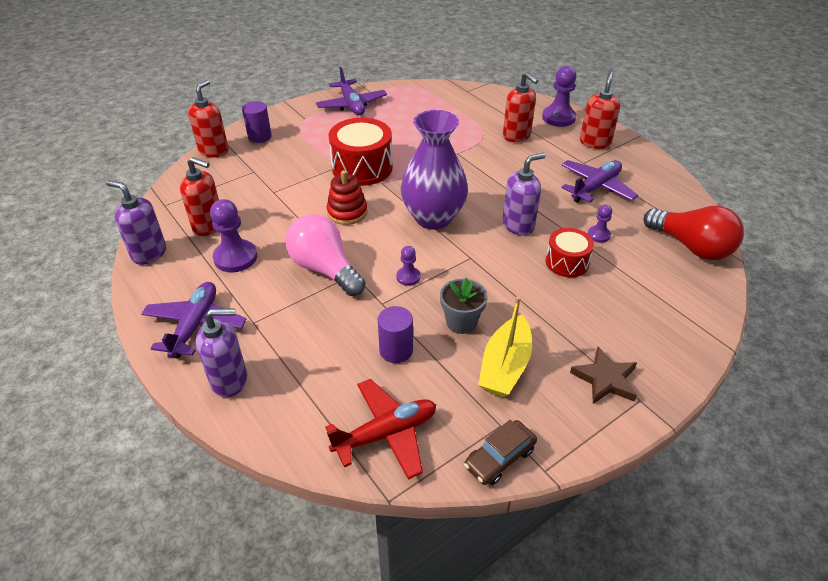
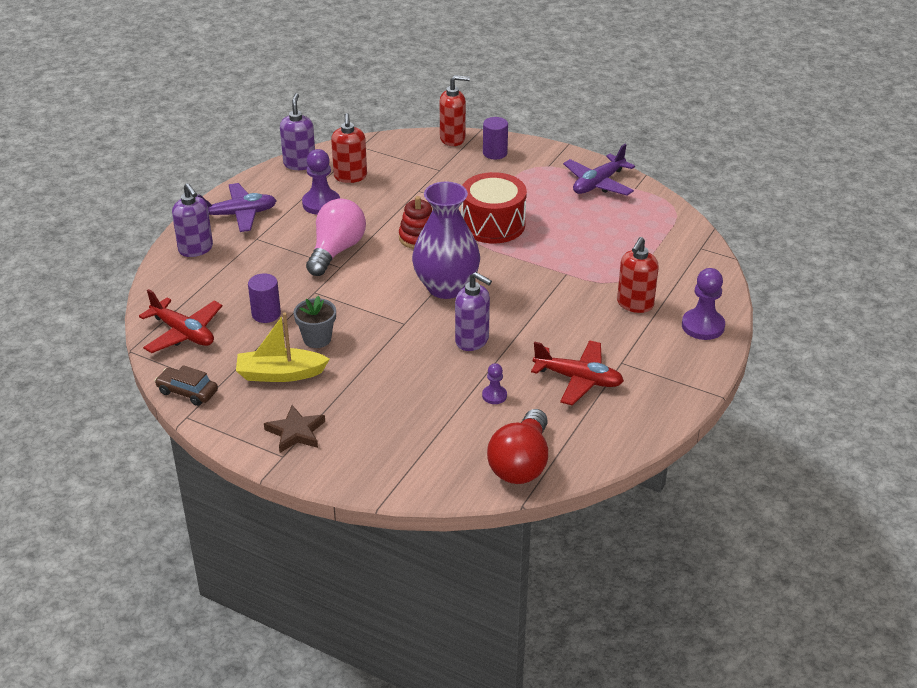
camera: 65 degrees right, 5 degrees down
purple pawn [396,246,421,286] -> none
red drum [546,228,594,277] -> none
purple plane [561,160,638,203] -> red plane [531,340,624,406]
red soap dispenser [580,72,620,149] -> none

